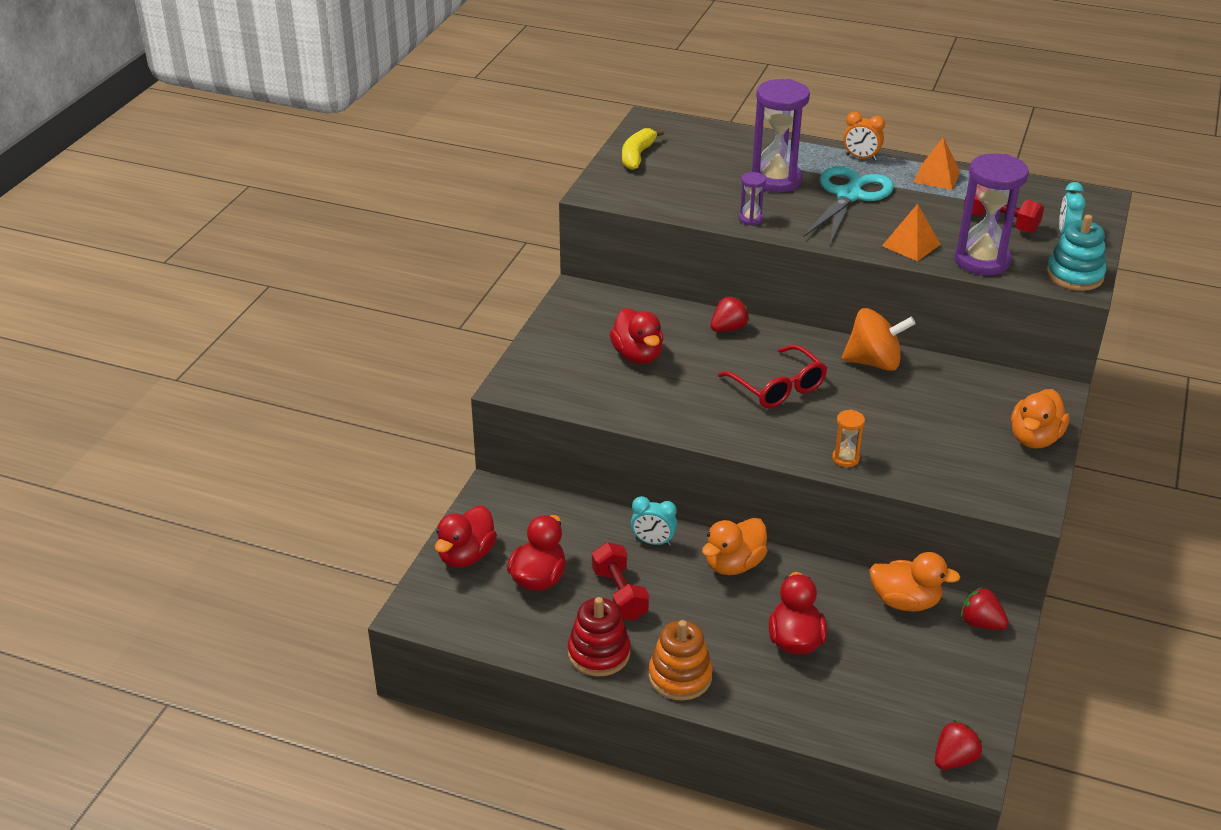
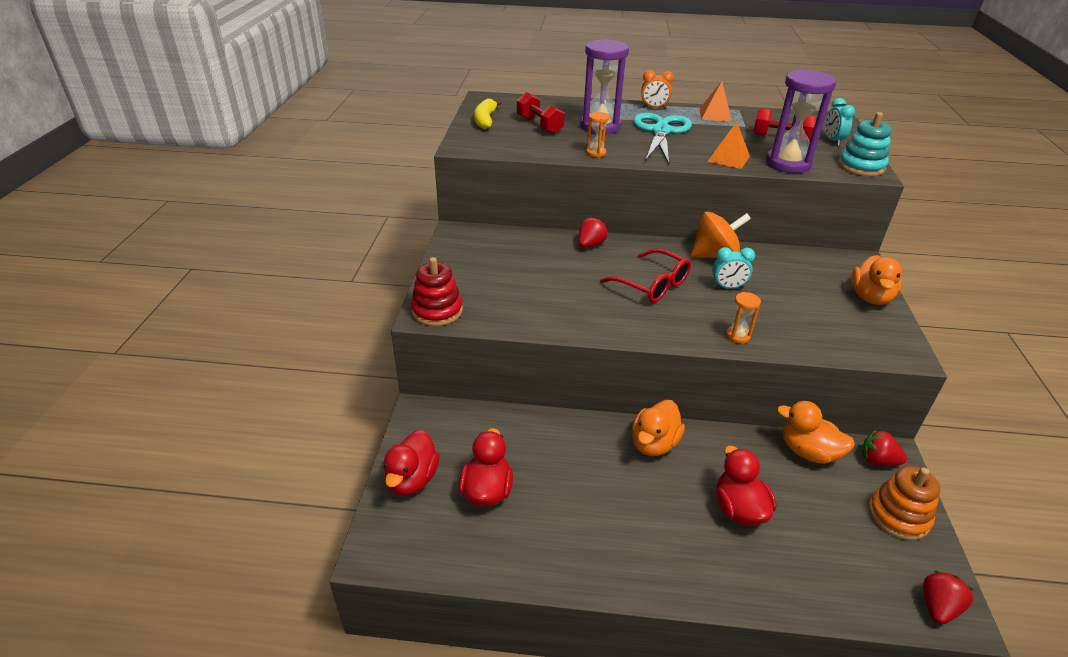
camera: 15 degrees left, 0 degrees up
red stacking toy [568,597,630,677] -> red stacking toy moved to [411,257,463,326]
red dumbbell [592,542,649,621] -> red dumbbell moved to [517,92,565,134]
red duck [609,308,663,364] -> none
turquoise clock [631,496,677,546] -> turquoise clock moved to [712,247,755,289]
orange stacking toy [649,620,713,701] -> orange stacking toy moved to [868,466,940,540]
purple hourglass [739,172,766,226] -> orange hourglass [586,112,609,158]
orange duck [869,552,961,612] -> orange duck turned 150 degrees counterclockwise [777,401,855,464]

